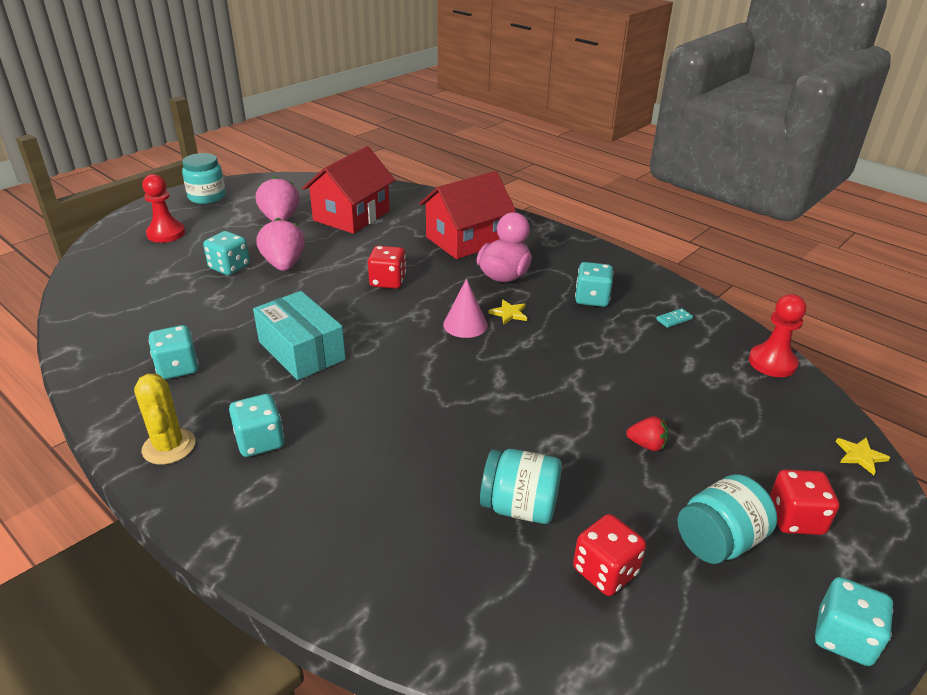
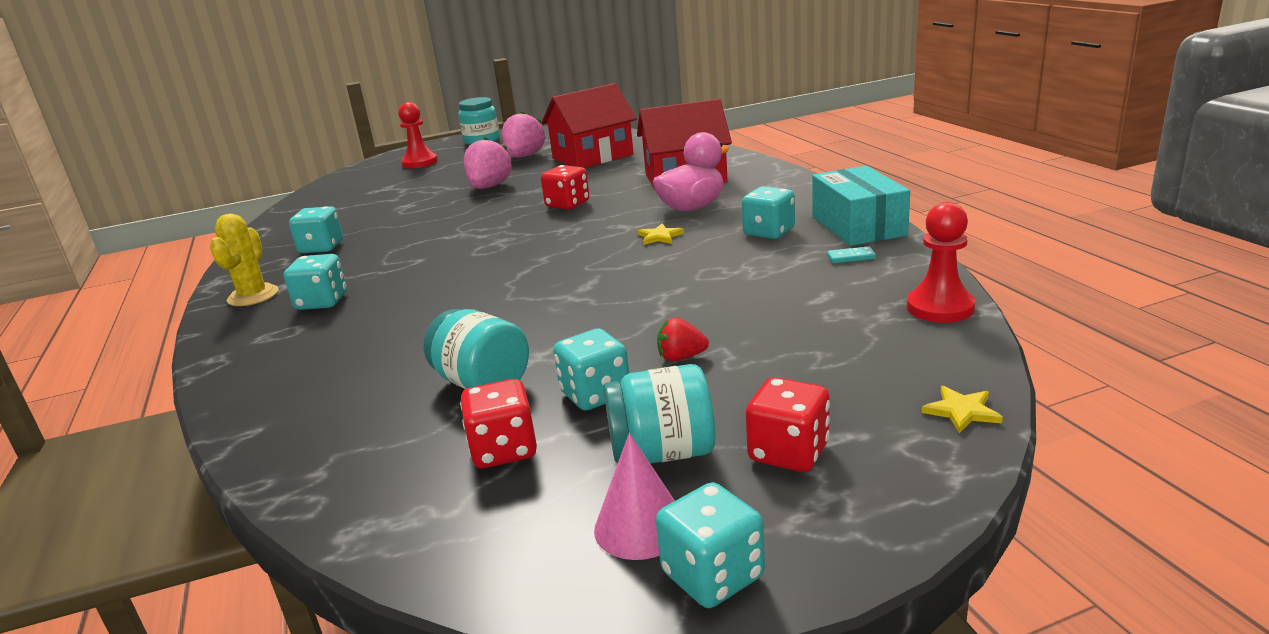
camera: 30 degrees right, 10 degrees down
turquoise dice [203,231,250,275] -> turquoise dice moved to [553,328,629,411]
turquoise box [253,291,346,380] -> turquoise box moved to [812,166,910,246]
pink cone [443,278,487,338] -> pink cone moved to [594,433,675,560]
red strawberry [626,416,668,451] -> red strawberry turned 135 degrees clockwise [657,318,709,361]

